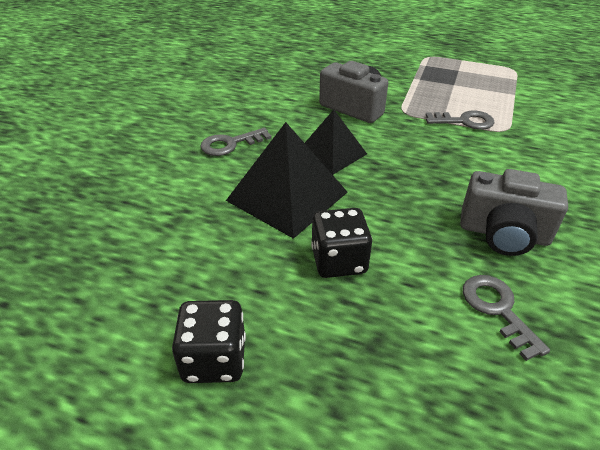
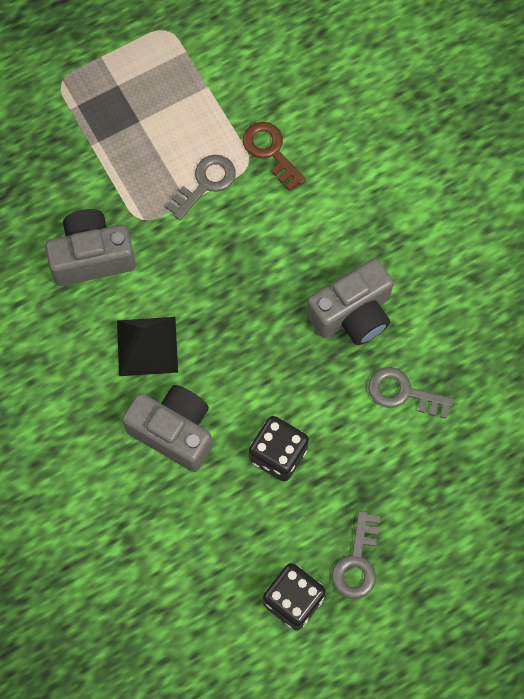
camera: 50 degrees left, 30 degrees up
grey key [200,128,272,156] -> grey key moved to [332,511,380,599]
black pyramid [226,122,348,239] -> grey camera [122,385,213,472]
none -> brown key [243,122,306,191]

